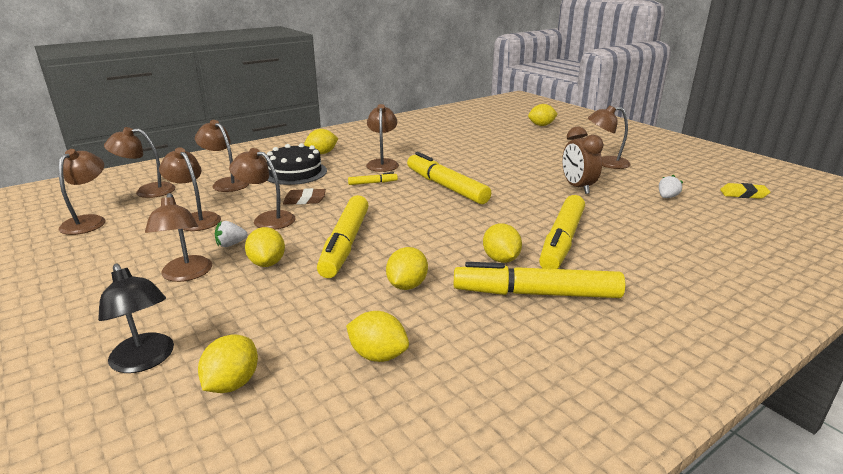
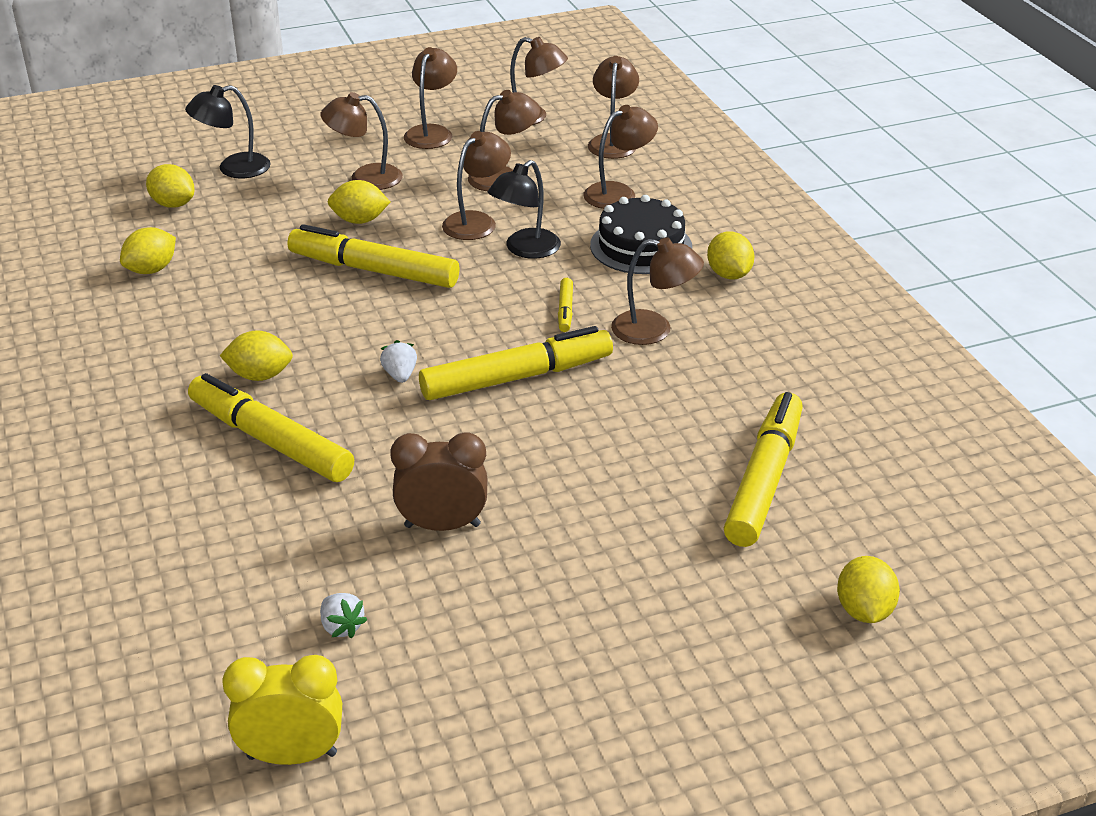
camera: 105 degrees right, 10 degrees up
white strawberry [215,221,247,247] -> white strawberry moved to [380,340,417,383]
brown eraser [283,188,326,205] -> black lamp [488,160,561,259]
yellow lemon [386,247,428,290] -> none
yellow marker [454,262,625,298] -> yellow marker moved to [724,392,803,547]
brown lamp [588,105,631,169] -> brown lamp moved to [404,47,457,149]
yellow eraser [720,183,770,199] -> yellow clock [222,655,342,765]

